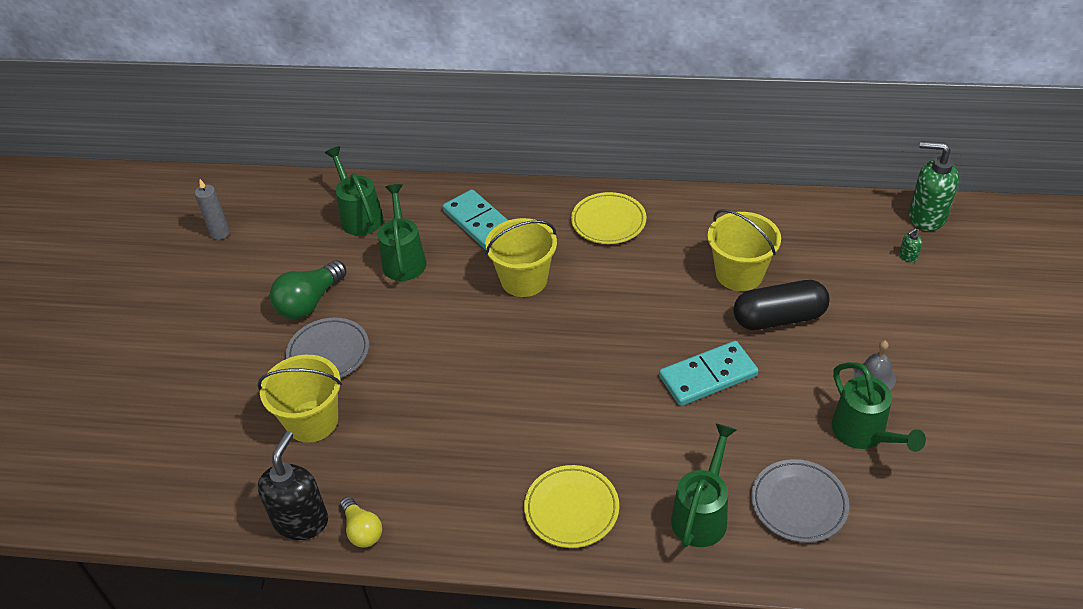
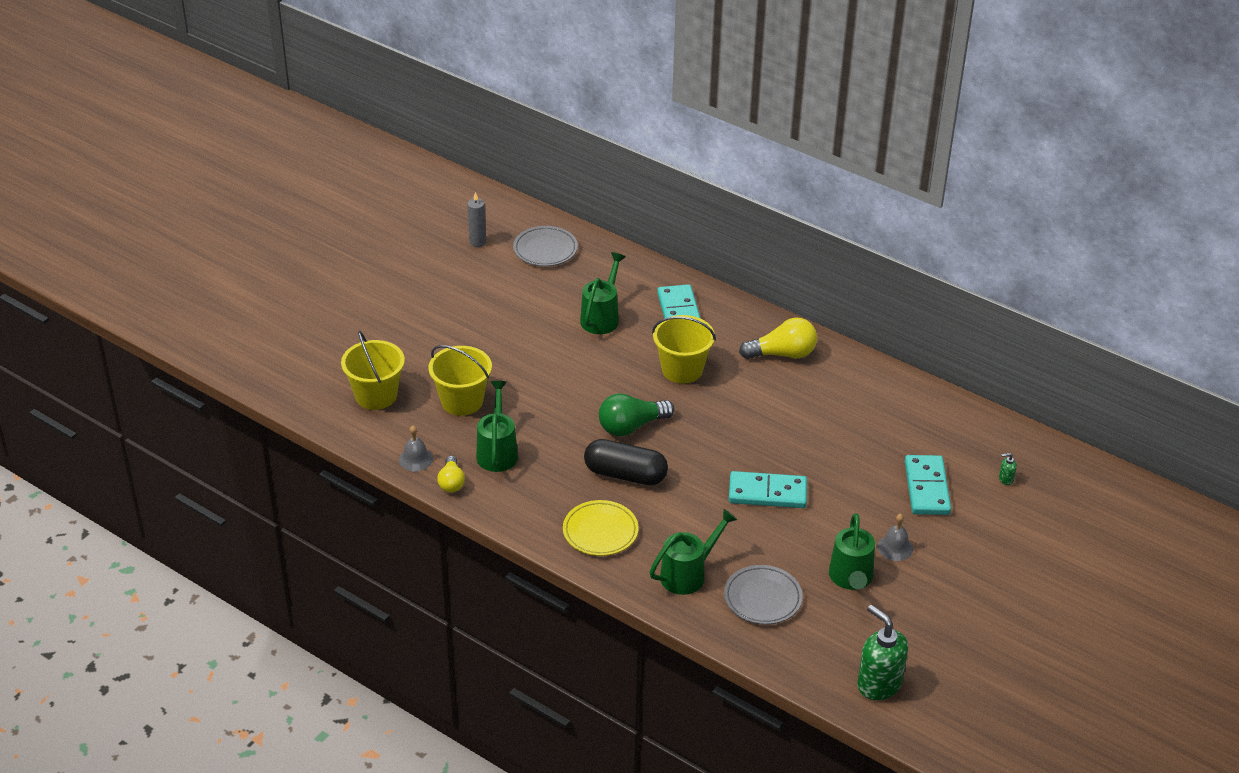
camera: 25 degrees right, 5 degrees down
black soap dispenser [258,431,328,540] -> grey bell [399,425,433,471]
green light bulb [270,260,346,319] -> green light bulb moved to [599,393,674,436]
grey plate [286,318,369,378] -> grey plate moved to [513,226,578,266]
green watering can [325,146,384,236] -> green watering can moved to [476,381,518,472]
yellow plate [571,192,646,244] -> yellow light bulb [739,317,817,359]
yellow bucket [708,209,781,291] -> yellow bucket moved to [341,331,405,410]
black capsule [733,280,830,330] -> black capsule moved to [584,439,668,485]
green soap dispenser [909,141,959,231] -> green soap dispenser moved to [857,605,908,700]
none -> turquoise domino [905,455,951,515]

